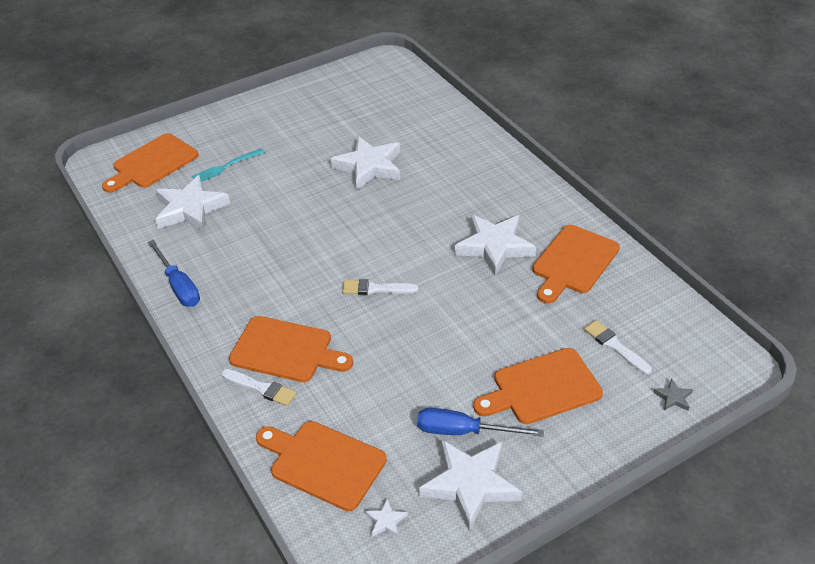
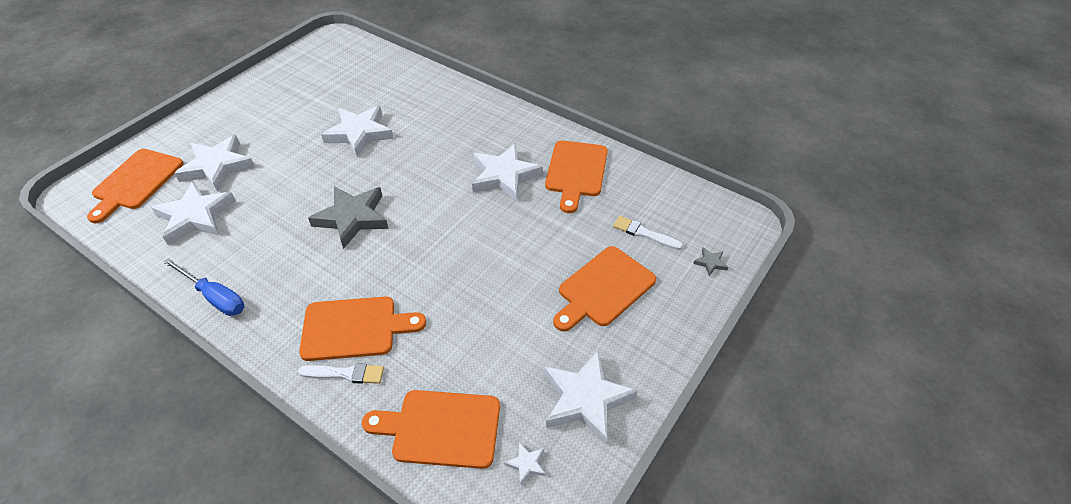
camera: 25 degrees left, 5 degrees up
turquoise fork [192,148,265,182] -> white star [174,135,255,192]
white brush [342,279,419,295] -> none
blue screwdriver [417,408,544,437] -> none
none -> grey star [308,186,389,249]

